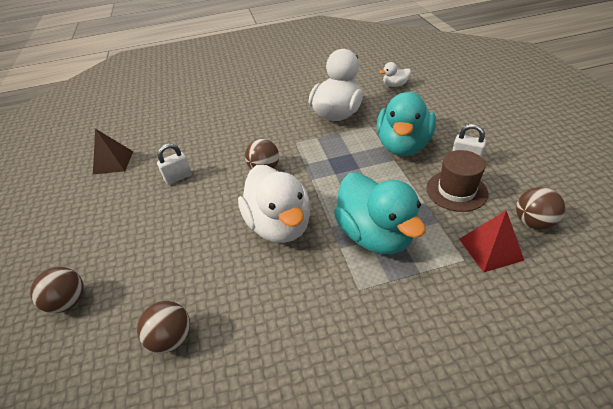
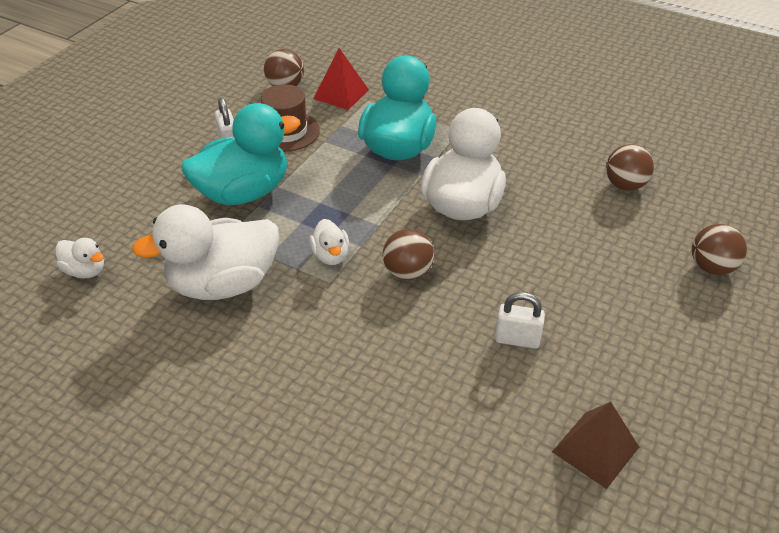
camera: 140 degrees left, 0 degrees up
none -> white duck [309,219,349,265]

